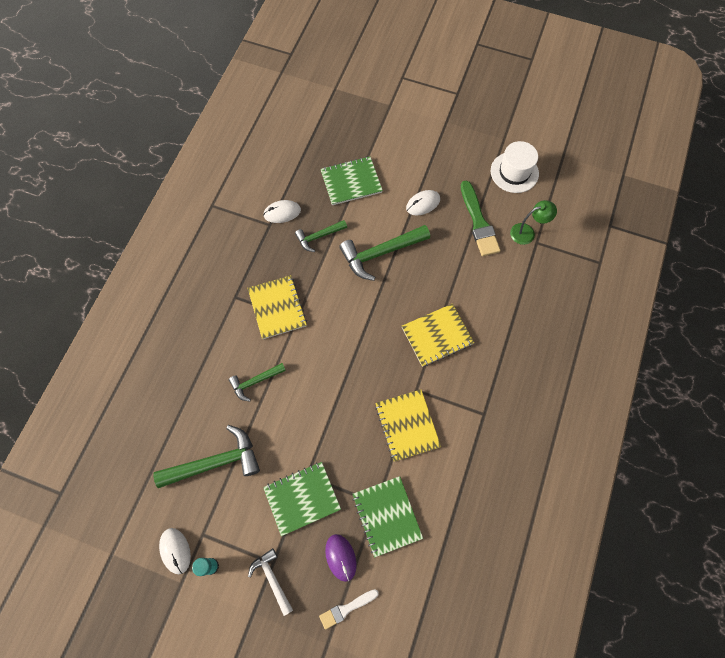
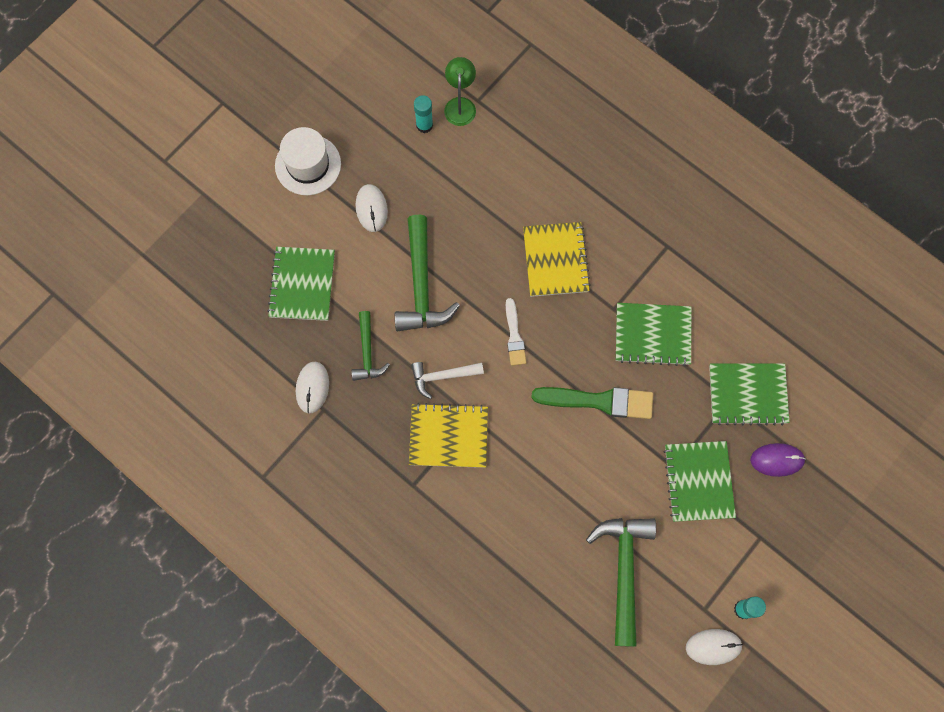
camera: 70 degrees left, 5 degrees up
green hammer [229,363,286,402] -> none
white hammer [248,548,293,616] -> white hammer moved to [411,362,484,399]
white brush [319,589,379,630] -> white brush moved to [506,298,526,366]
yellow notebook [375,390,441,462] -> green notebook [616,303,692,366]
green brush [461,181,500,256] -> green brush moved to [531,387,653,419]
white hat [491,141,539,193] -> white hat moved to [275,127,341,195]
none -> turquoise glue stick [414,95,433,133]

